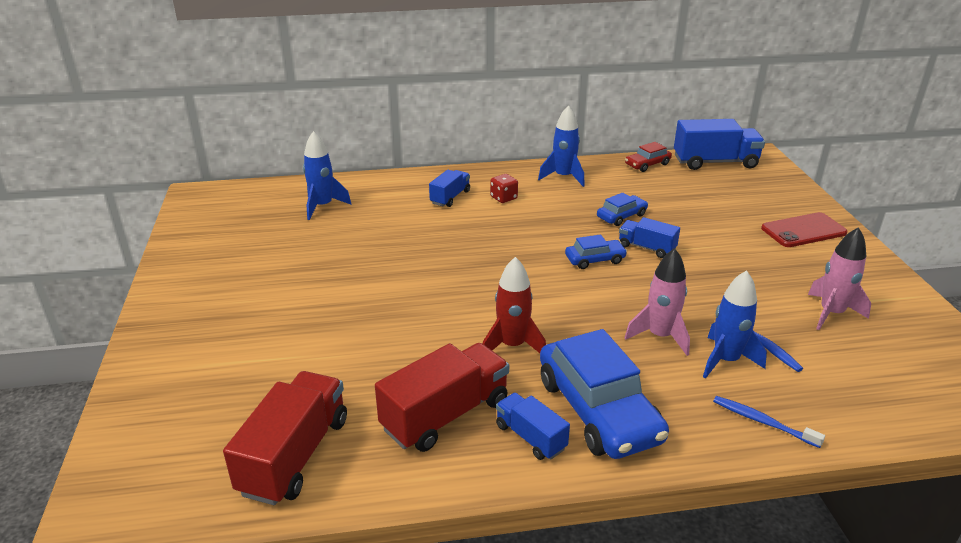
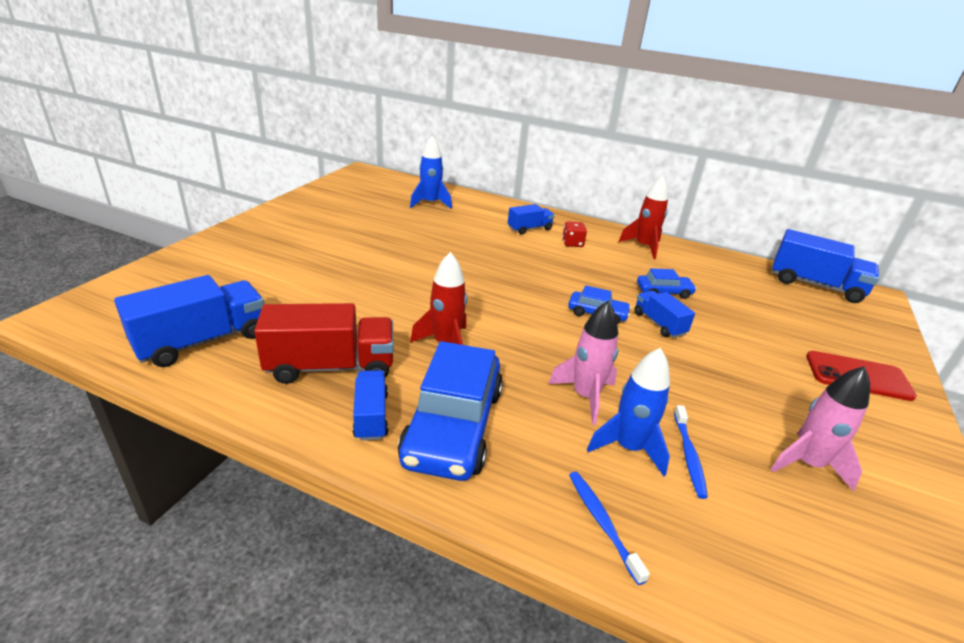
camera: 30 degrees right, 0 degrees up
red truck [223,371,347,505] -> blue truck [114,275,264,367]
blue rocket [538,105,585,187] -> red rocket [619,176,668,259]
red car [625,142,672,172] -> none

